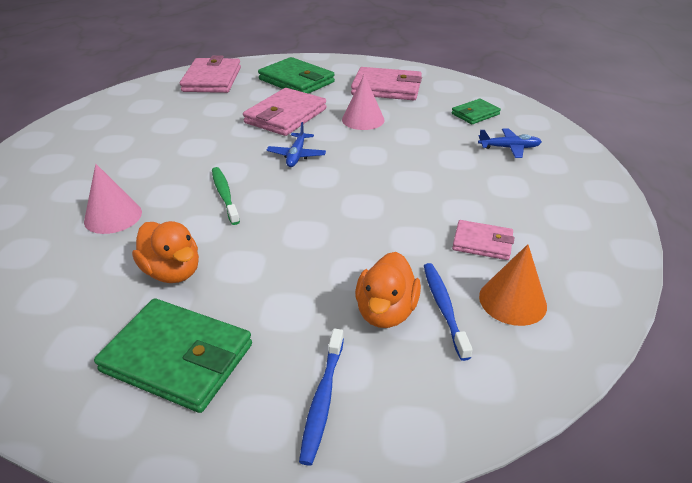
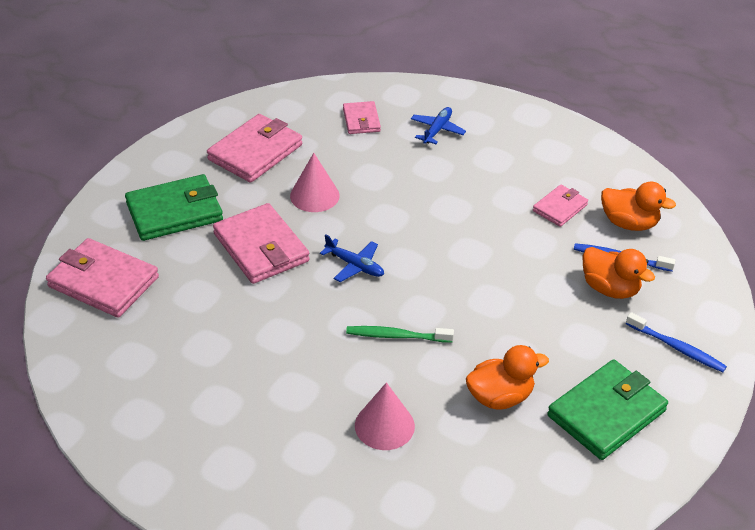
camera: 65 degrees left, 5 degrees up
green wallet [451,99,501,124] -> pink wallet [343,101,381,134]
orange cone [479,244,547,326] -> orange duck [601,182,676,231]

